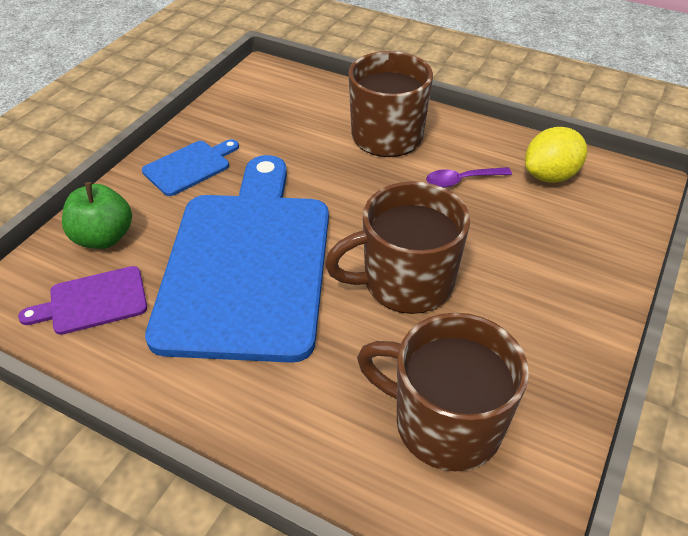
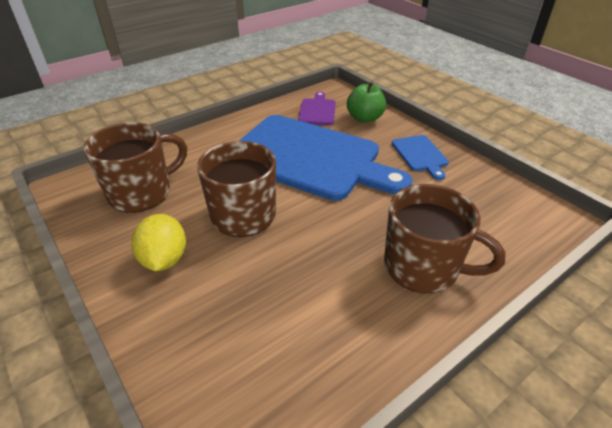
camera: 115 degrees right, 5 degrees down
purple spoon [426,167,512,188] -> none
yellow lemon [525,127,587,183] -> yellow lemon moved to [132,214,186,271]

